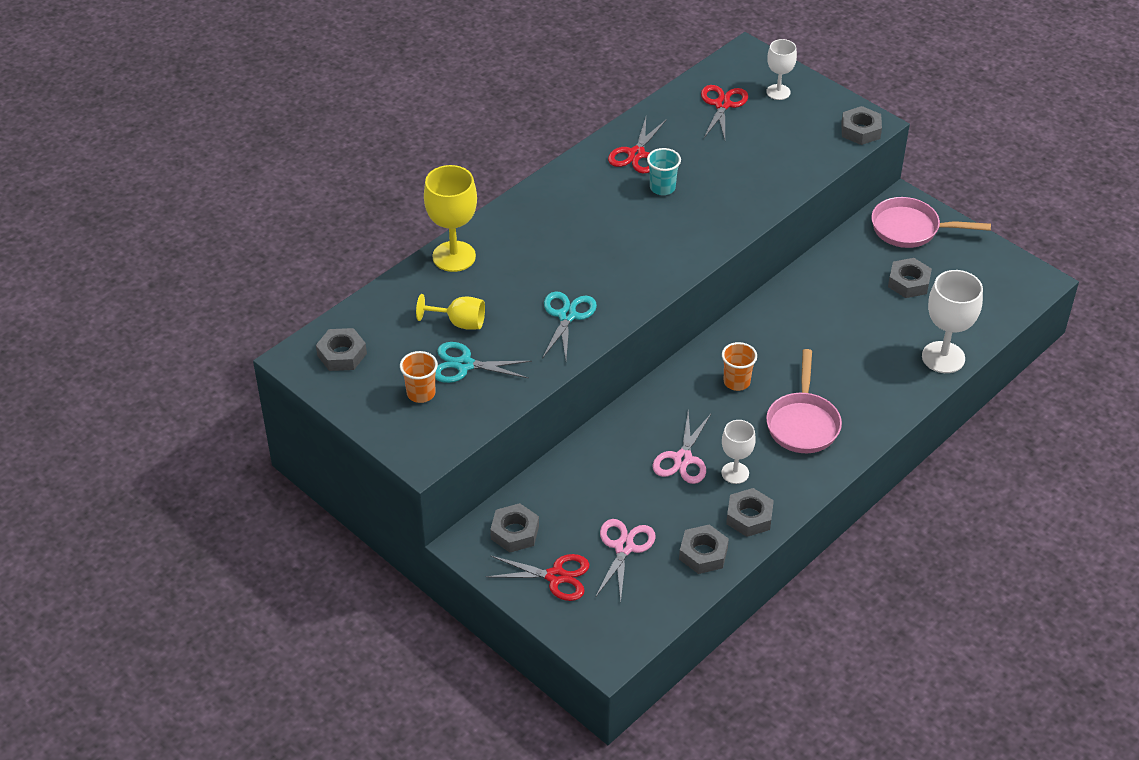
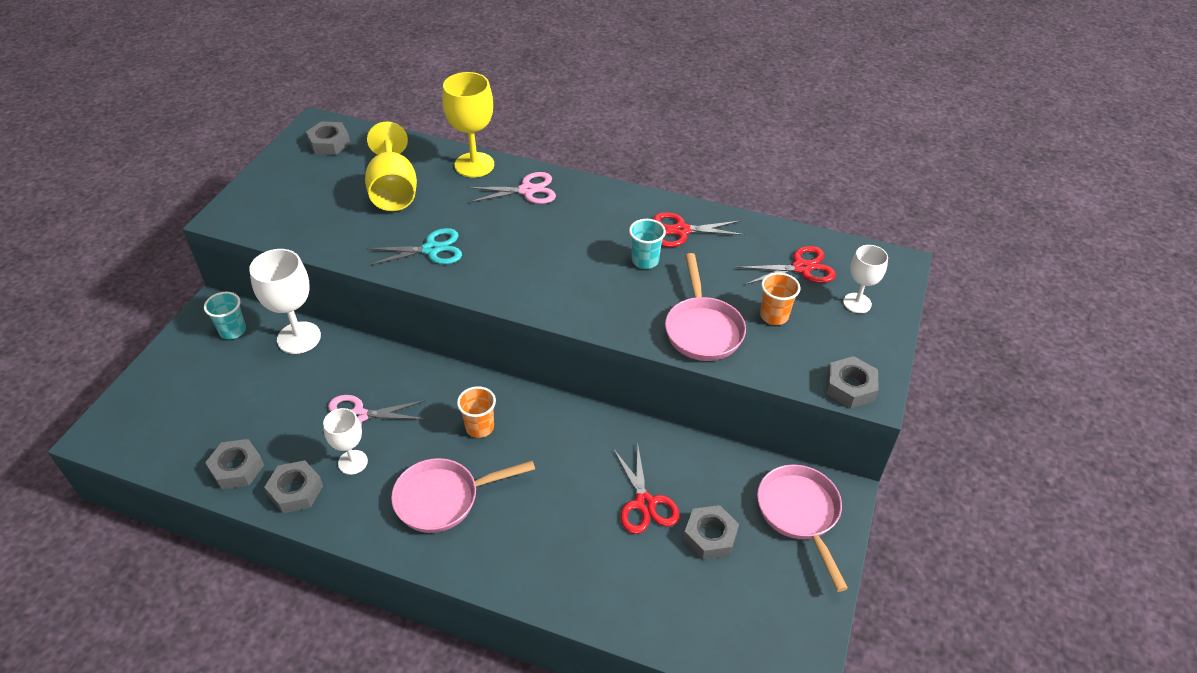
camera: 65 degrees right, 0 degrees up
orange cup [400,351,438,403] -> orange cup moved to [760,272,800,325]
yellow goblet [416,294,485,330] -> yellow goblet [365,121,417,211], size x1.64
turquoise scissors [435,342,532,383] -> none
red scissors [486,554,590,601] -> red scissors moved to [613,446,680,534]
grey nut [490,503,539,552] -> turquoise cup [204,292,246,339]
pink scissors [596,519,656,602] -> pink scissors moved to [467,172,556,204]
white goblet [922,270,983,373] -> white goblet moved to [249,249,321,354]
none -> pink pan [665,253,746,361]

